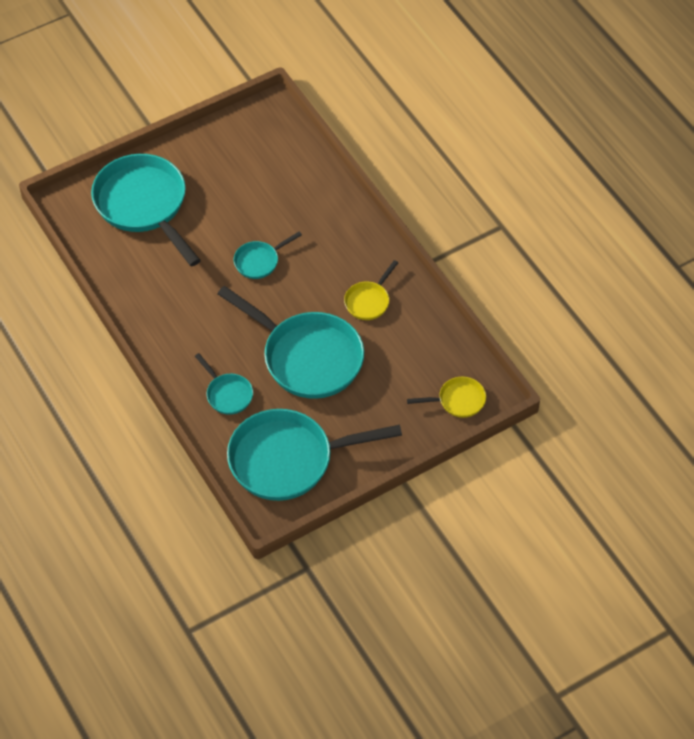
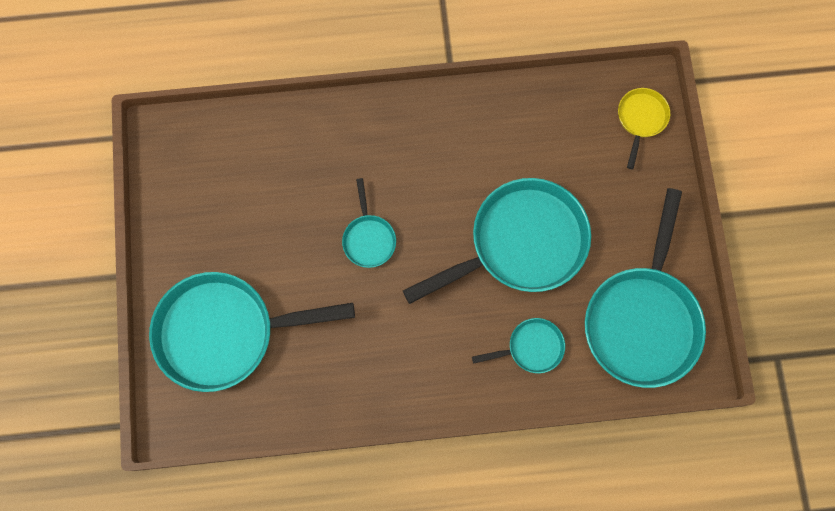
camera: 65 degrees left, 20 degrees up
yellow pan [344,260,398,320] -> none

